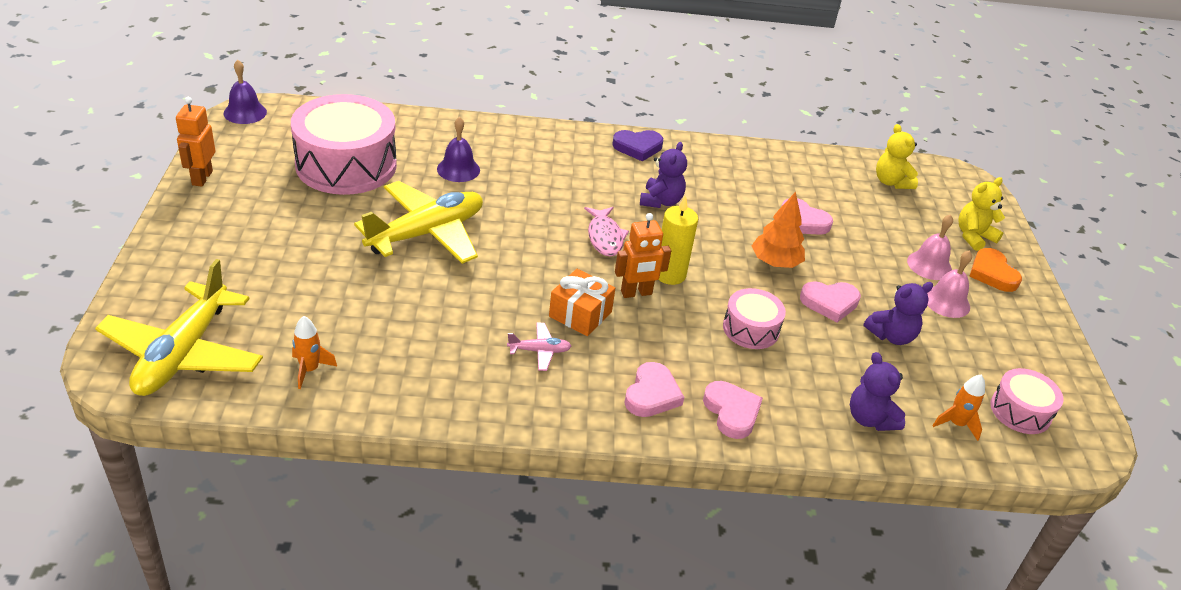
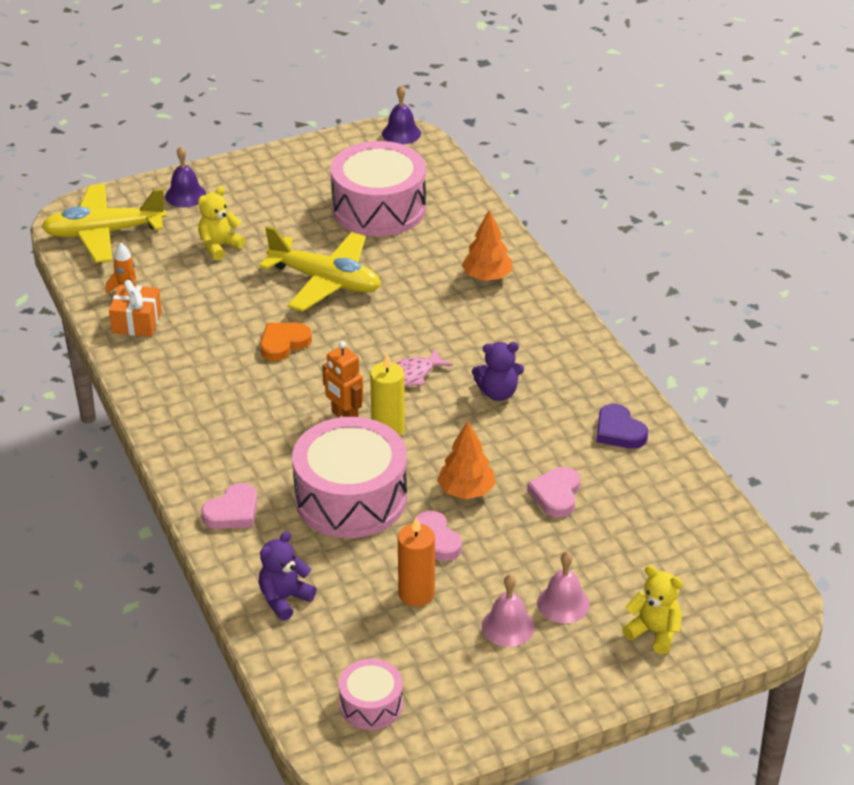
camera: 70 degrees right, 0 degrees up
orange robot [176,97,216,187] -> none
purple bell [437,117,480,182] -> purple bell moved to [165,146,206,207]
pink plane [507,323,571,371] -> none
orange gift [549,269,615,336] -> orange gift moved to [109,280,162,337]
purple heart [612,130,663,162] -> purple heart moved to [597,404,648,449]
pink heart [624,362,684,417] -> none
pink drum [723,288,786,349] -> pink drum [292,417,407,538], size x1.98
purple teddy bear [863,282,933,345] -> orange candle [398,517,435,607]
yellow teddy bear [876,124,918,189] -> yellow teddy bear moved to [198,186,246,261]
orange rocket [932,374,985,441] -> none
orange heart [969,248,1022,292] -> orange heart moved to [260,323,312,361]
none -> orange tree [462,210,513,281]

